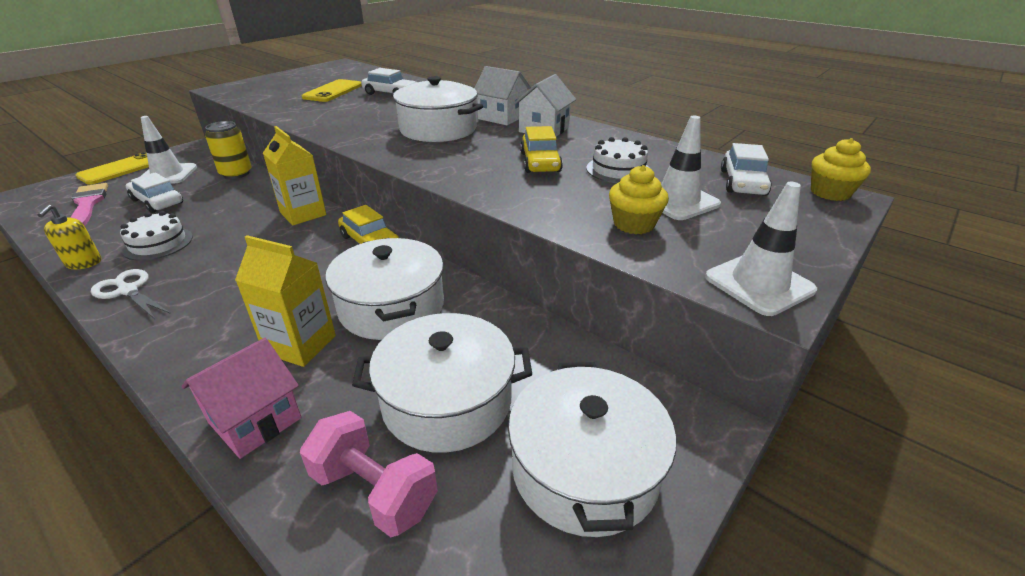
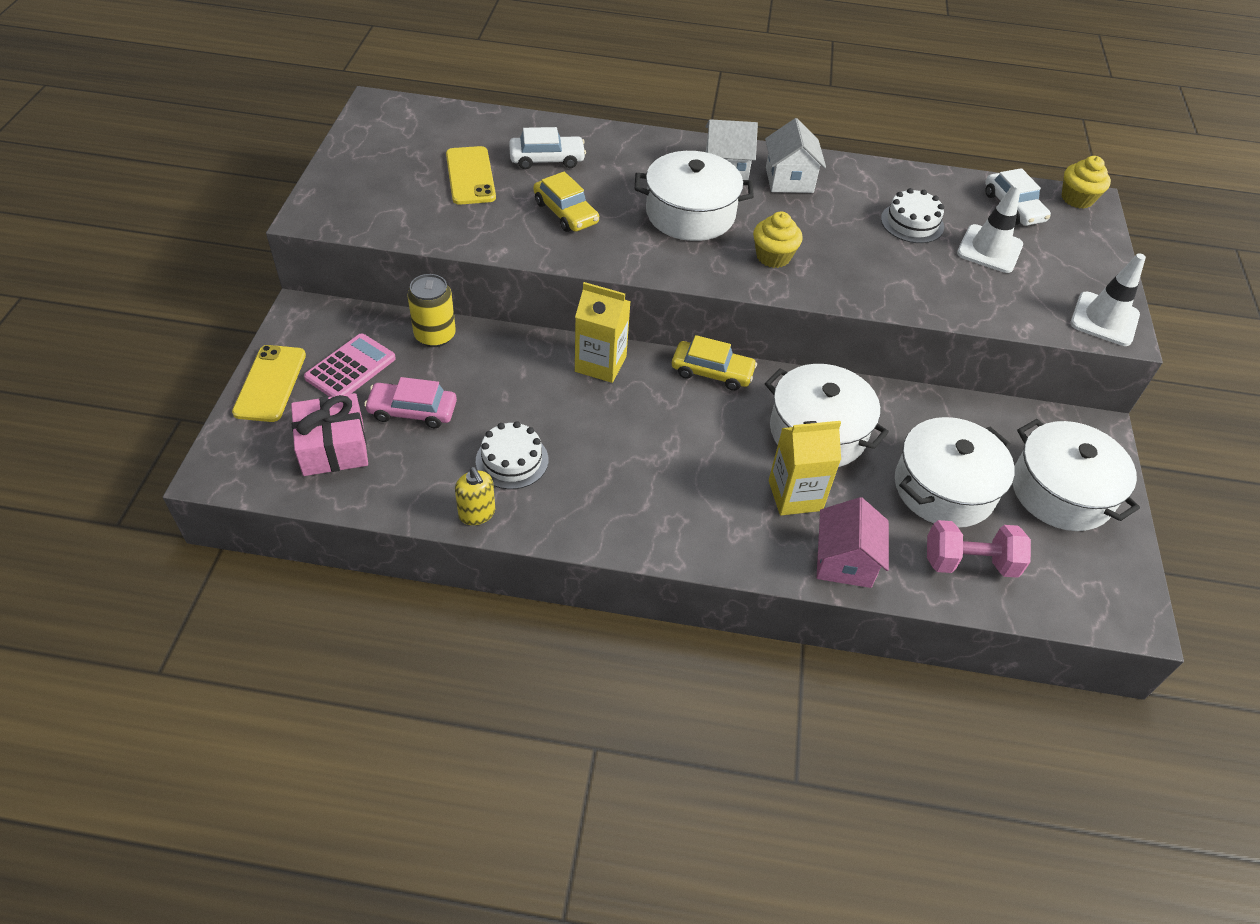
camera: 35 degrees left, 15 degrees up
pink brush [71,183,108,226] -> pink gift [291,393,368,476]
white scissors [91,269,171,319] -> none
white car [126,172,183,213] -> pink car [364,377,457,428]
white traffic cone [140,116,197,184] -> pink calculator [304,334,396,397]
yellow car [520,126,563,173] -> yellow car moved to [533,172,599,232]
yellow cupcake [609,165,669,234] -> yellow cupcake moved to [753,212,803,268]

